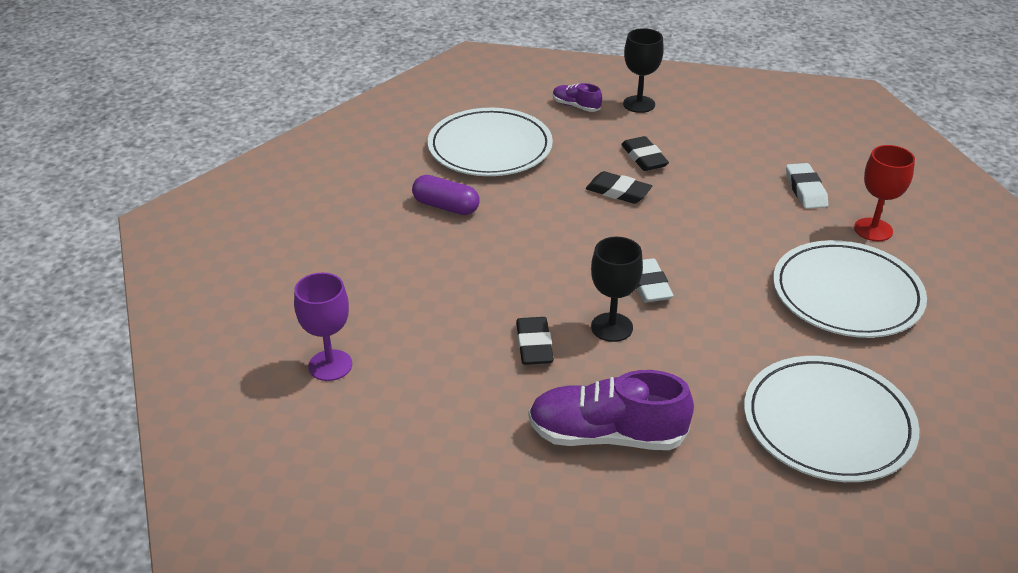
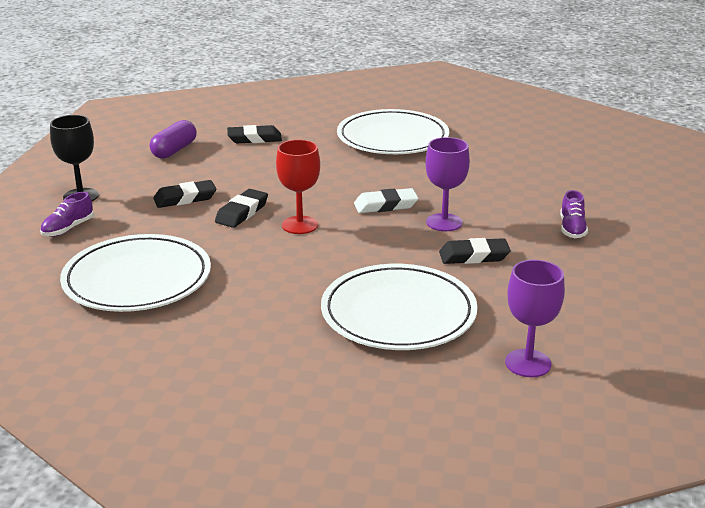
camera: 90 degrees left, 10 degrees down
purple capsule [412,175,479,215] -> purple capsule moved to [150,120,197,159]
purple shoe [529,370,694,450] -> purple shoe [560,190,588,238], size x0.50
black goblet [591,237,643,342] -> purple goblet [426,137,470,231]
white plate [744,356,920,482] -> white plate moved to [321,264,478,350]
white eraser [786,163,828,209] -> black eraser [227,125,282,143]
red goblet [854,145,915,241] -> red goblet moved to [276,140,320,234]

